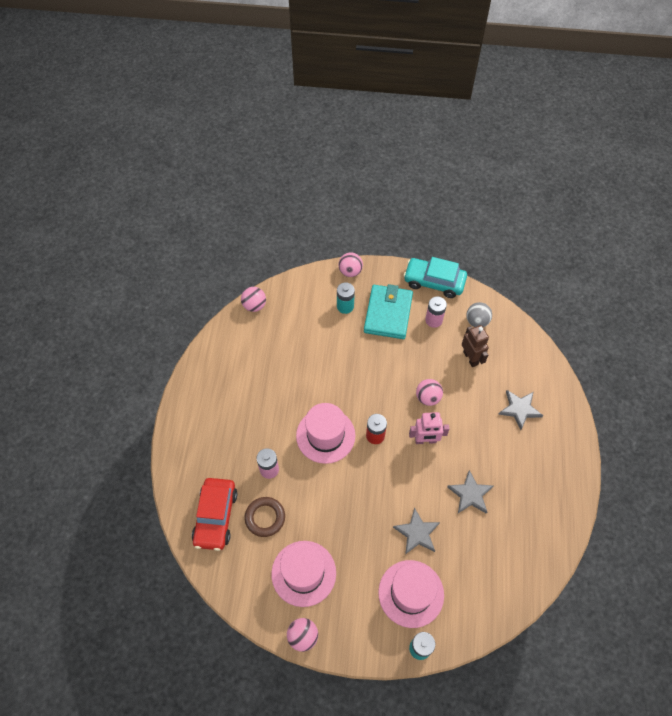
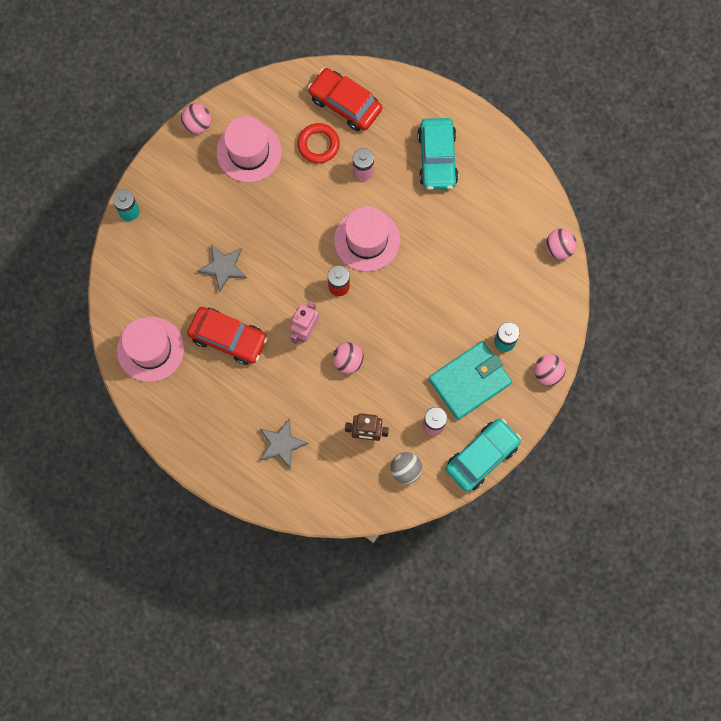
camera: 120 degrees right, 15 degrees up
brown ring [245,497,285,537] -> red ring [298,123,340,163]
turquoise wallet [364,284,413,339] -> turquoise wallet turned 75 degrees counterclockwise [429,341,512,420]
pink hat [378,560,444,628] -> pink hat moved to [117,317,184,382]
grey star [447,470,493,514] -> red car [187,307,268,365]
none -> turquoise car [417,118,458,190]

